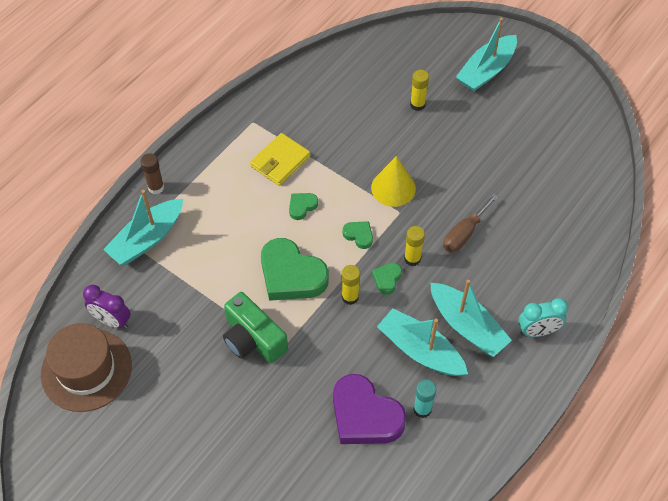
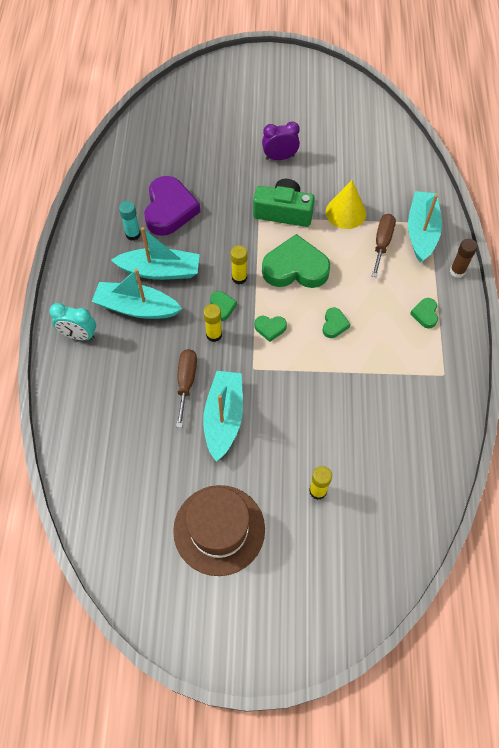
camera: 145 degrees right, 5 degrees up
brown hat [41,323,132,412] -> brown hat moved to [173,485,265,576]
purple clock [83,285,131,329] -> purple clock moved to [262,121,300,160]
yellow wallet [250,133,310,186] -> none
purple heart [333,374,406,444] -> purple heart turned 90 degrees clockwise [144,176,200,236]
yellow cone [371,156,416,207] -> yellow cone moved to [326,180,366,229]
turquoise boat [456,18,517,92] -> turquoise boat moved to [203,371,243,462]
turquoise clock [518,298,568,337] -> turquoise clock turned 120 degrees counterclockwise [49,303,96,340]
none -> brown screwdriver [372,214,396,277]
none -> green heart [410,298,438,329]

